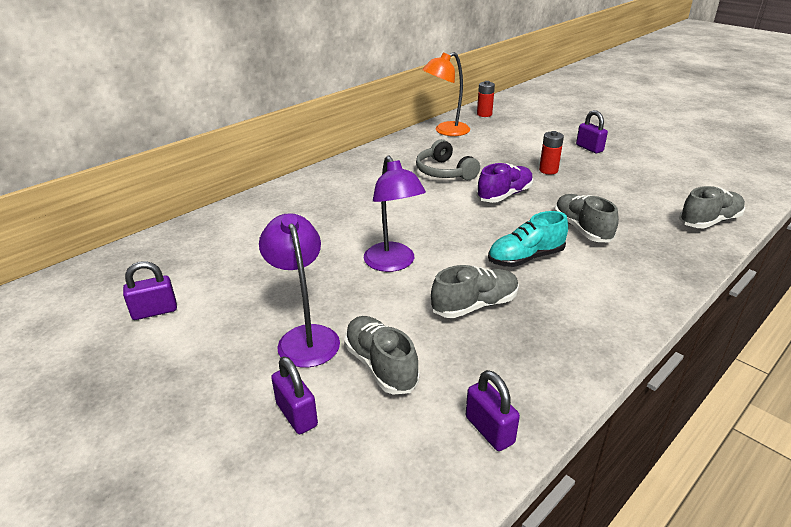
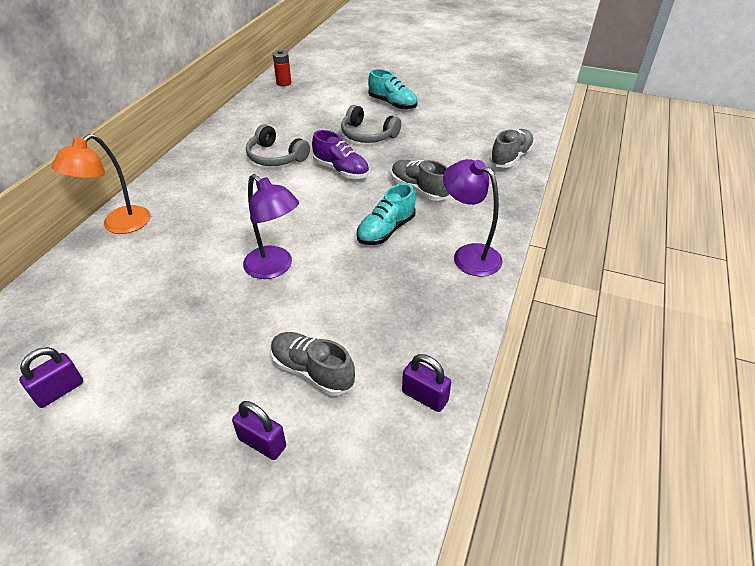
camera: 25 degrees left, 10 degrees up
purple lamp [259,213,340,367] -> purple lamp moved to [443,159,503,277]
orange lamp [422,52,470,136] -> orange lamp moved to [52,134,150,234]
grey shoe [431,265,519,318] -> none
purple shoe [477,163,533,203] -> purple shoe turned 105 degrees clockwise [312,130,369,179]
red battery [539,131,564,174] -> grey headphones [341,105,401,143]
purple padlock [576,110,608,153] -> turquoise shoe [368,69,418,109]

